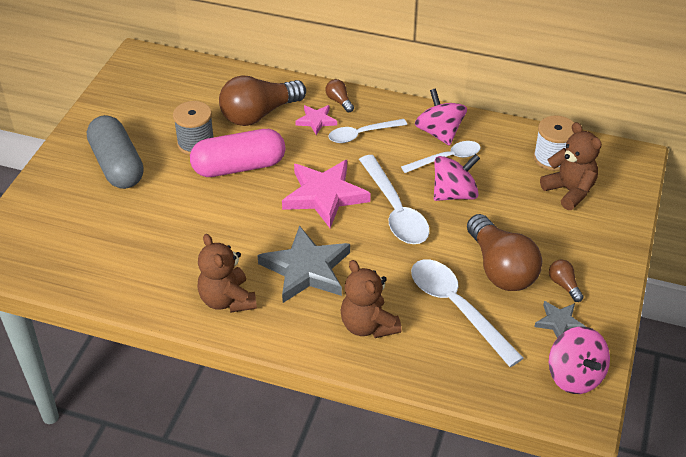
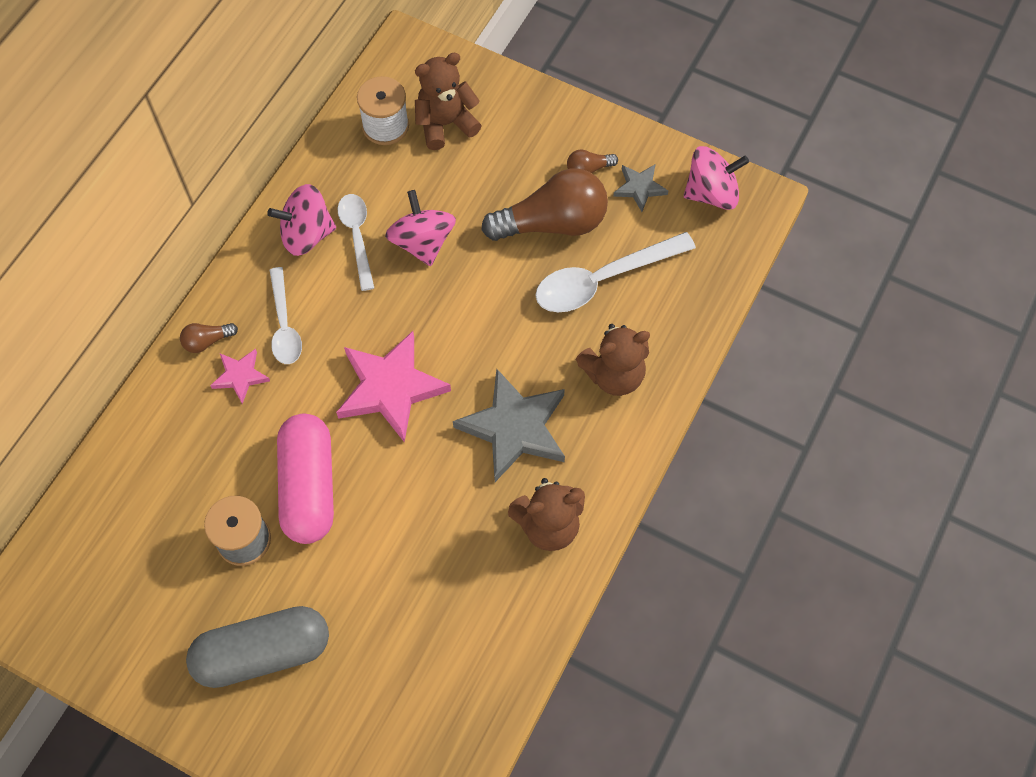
camera: 80 degrees left, 20 degrees up
brown light bulb [219,76,306,126] -> none
white spoon [359,155,430,244] -> none

